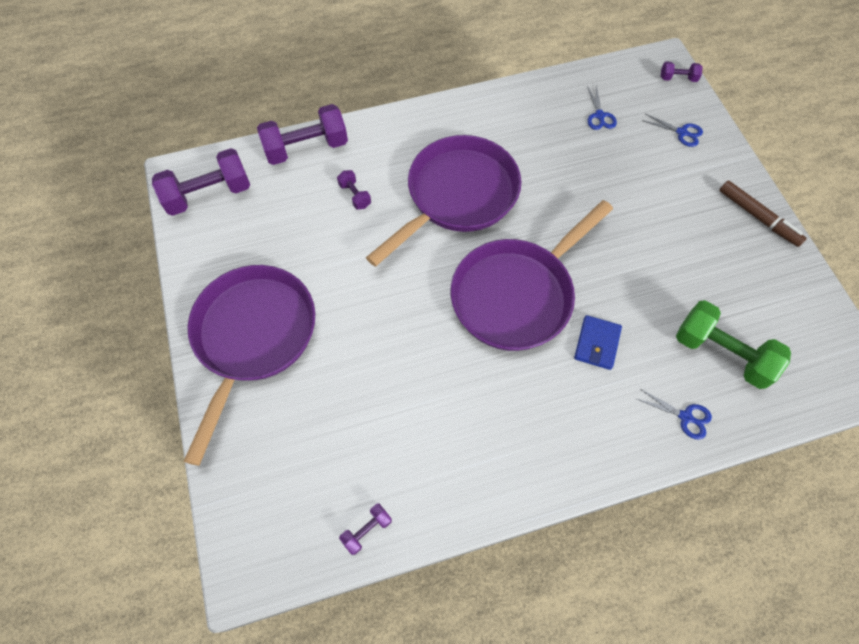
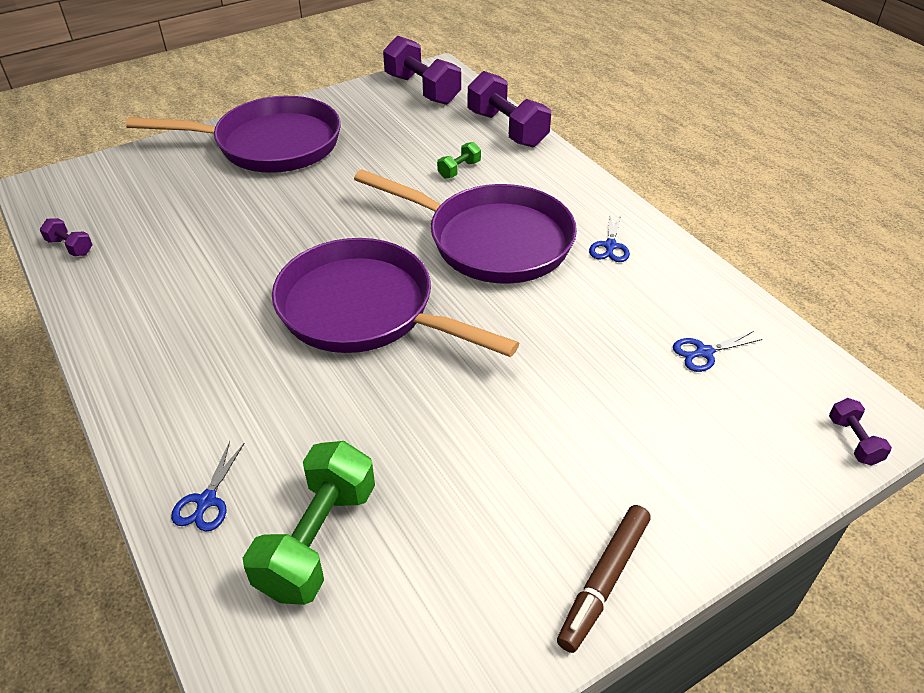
camera: 75 degrees right, 20 degrees down
purple dumbbell [337,170,371,209] -> green dumbbell [437,142,481,179]
blue wallet [574,315,622,370] -> none
blue scissors [642,114,703,147] -> blue scissors moved to [589,213,630,262]

